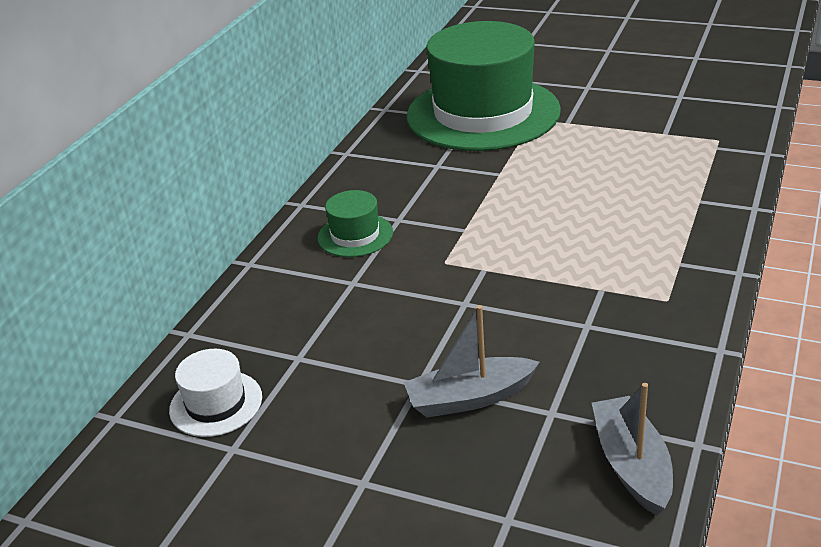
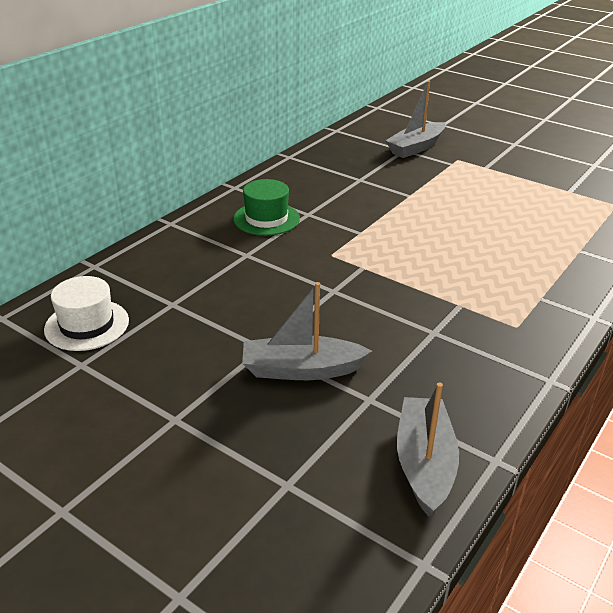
camera: 10 degrees right, 0 degrees up
green hat [407,21,561,151] -> grey boat [385,81,446,158]

